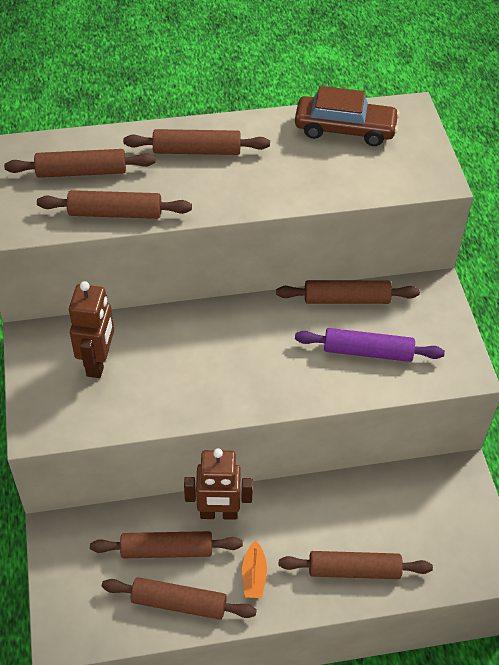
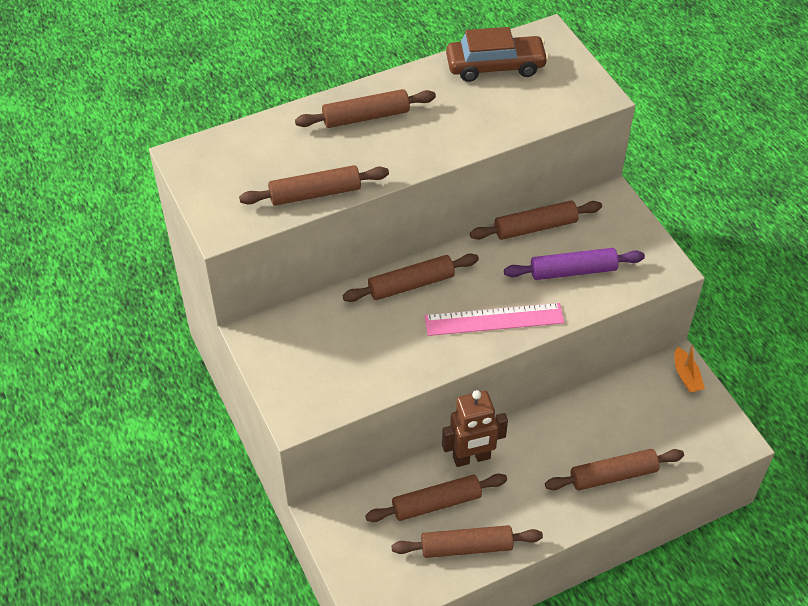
camera: 15 degrees left, 0 degrees up
brown rolling pin [4,149,156,178] -> brown rolling pin moved to [343,254,479,302]
brown robot [69,281,114,378] -> none
orange boat [242,541,267,598] -> orange boat moved to [674,344,705,393]
none -> pink ruler [425,303,564,336]

